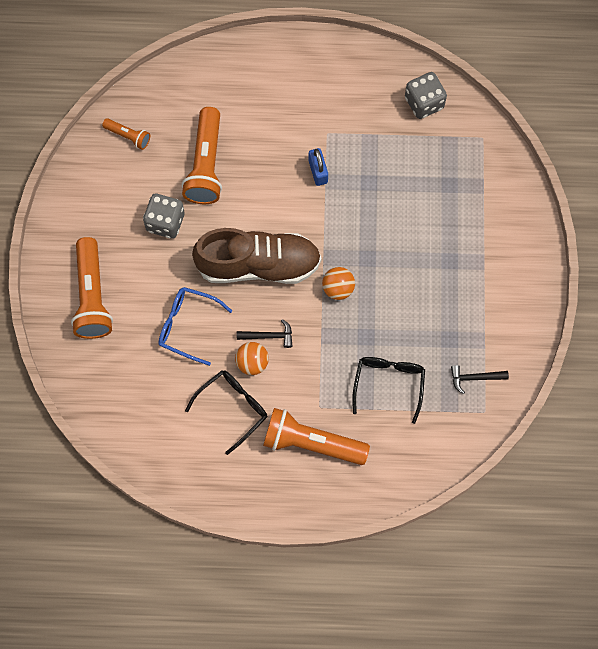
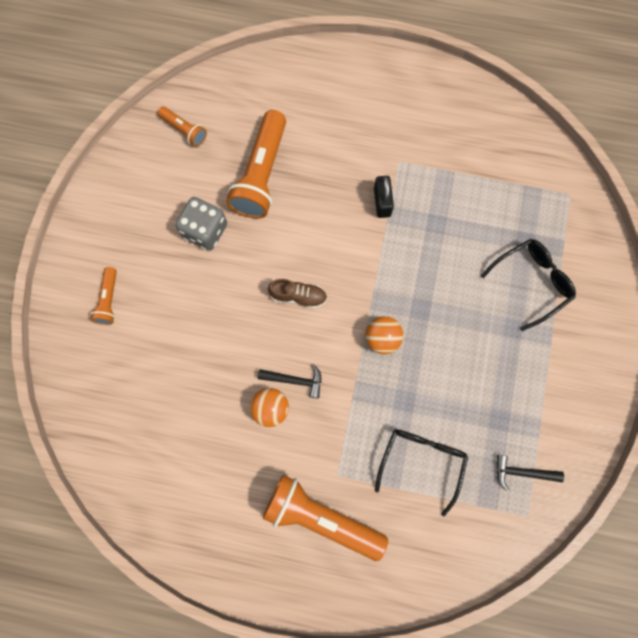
camera: 10 degrees right, 5 degrees up
orange flashlight [71,237,113,339] -> orange flashlight [90,267,117,325], size x0.50
blue glasses [158,287,232,366] -> none
black glasses [185,370,267,455] -> black glasses moved to [481,239,576,331]
brown shoe [192,228,322,284] -> brown shoe [268,279,327,309], size x0.41
blue padlock [309,148,328,186] -> black padlock [374,175,394,218]
grey dice [405,72,447,119] -> none

